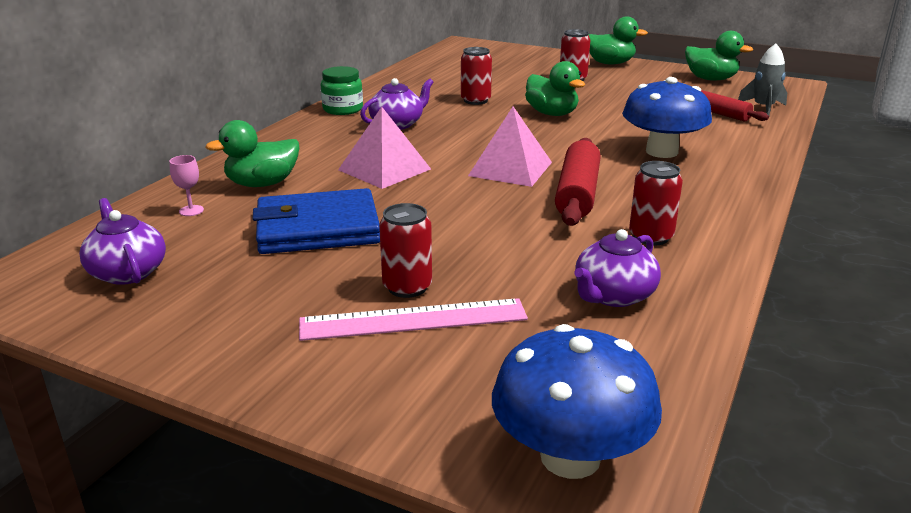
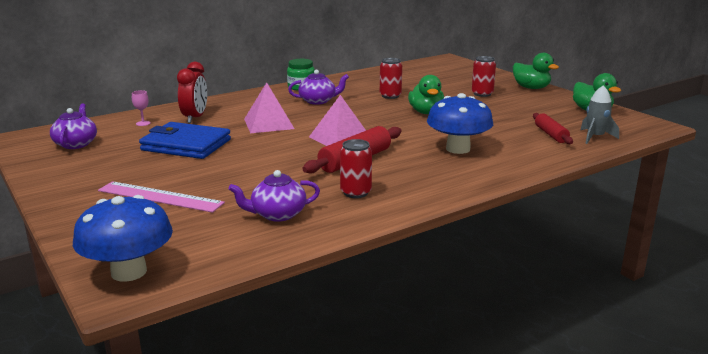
camera: 30 degrees right, 5 degrees down
green duck [205,120,299,187] -> red clock [177,62,207,123]
red can [379,203,432,298] -> none

